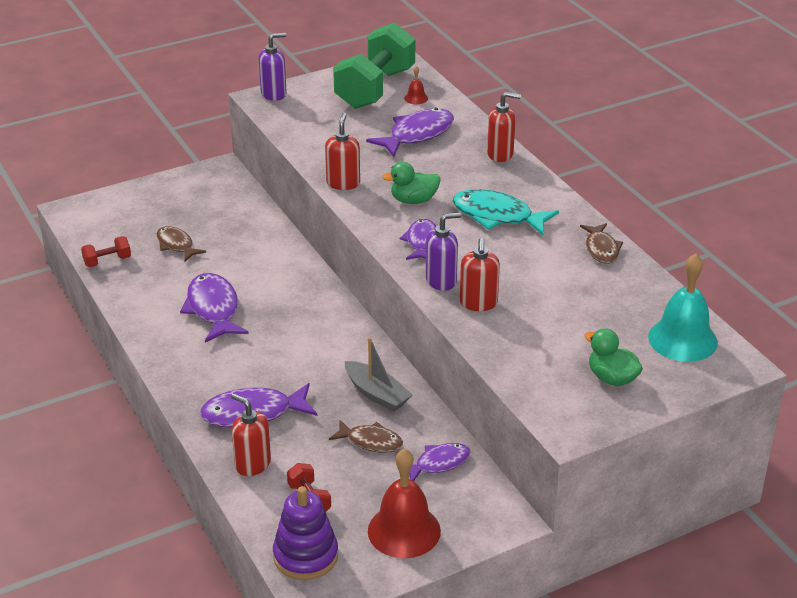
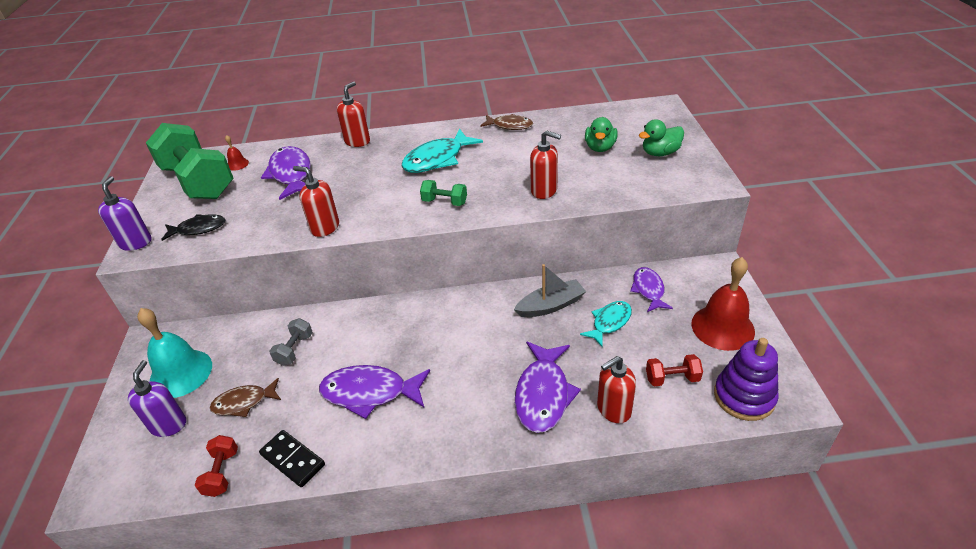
camera: 65 degrees left, 5 degrees up
brown fish [329,420,403,453] -> turquoise fish [580,301,632,347]
green duck [382,162,441,204] -> green duck moved to [585,117,618,152]
purple fish [400,219,436,260] -> green dumbbell [420,180,467,206]
purple soap dispenser [426,212,462,291] -> purple soap dispenser moved to [128,360,186,437]
turquoise bell [648,254,718,362] -> turquoise bell moved to [137,308,212,398]
none -> black fish [161,214,225,241]
none -> black domino [259,430,325,487]
none -> grey dumbbell [269,318,313,366]

